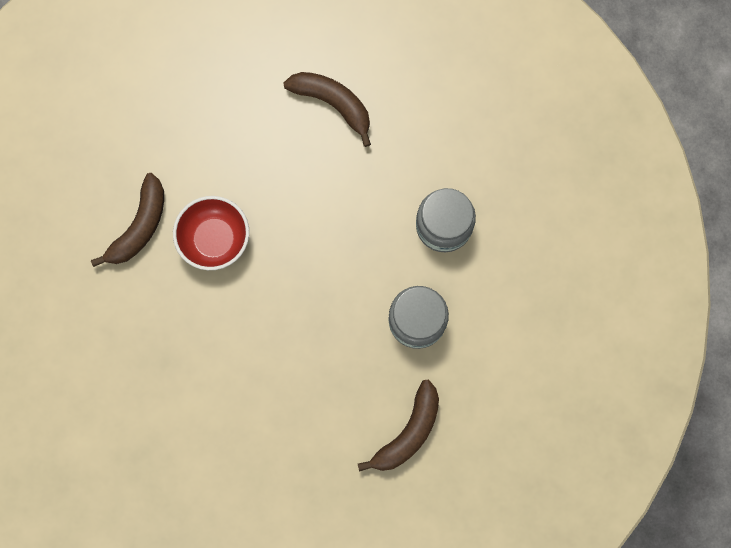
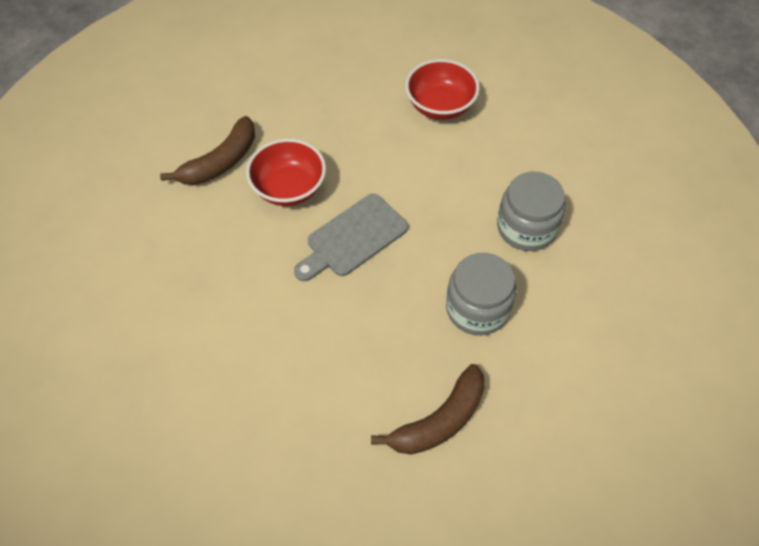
camera: 15 degrees right, 20 degrees down
brown banana [284,72,371,147] -> red bowl [405,59,480,120]
none -> grey cutting board [294,194,408,281]

